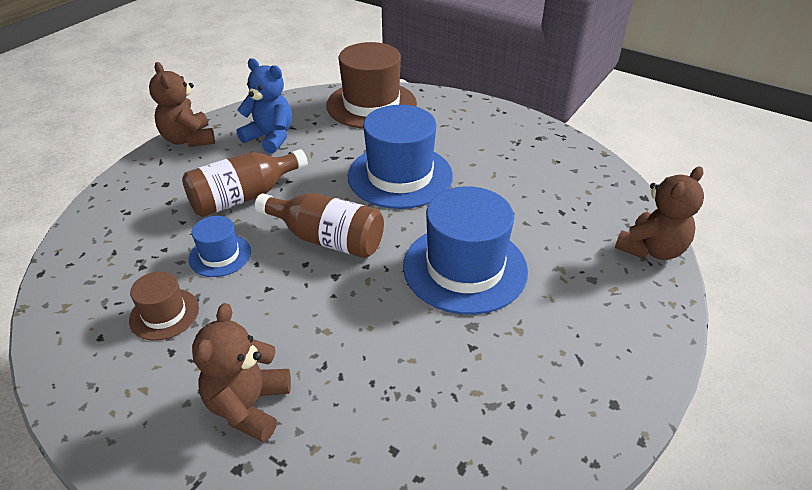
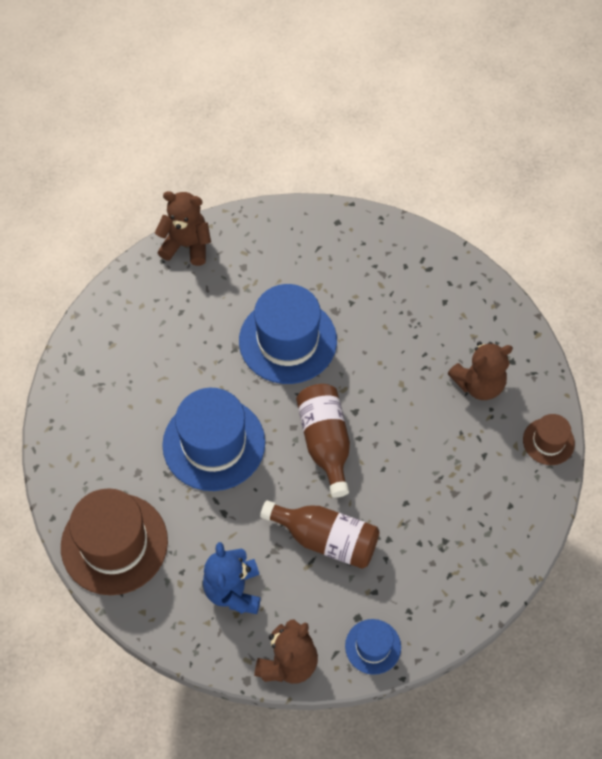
camera: 125 degrees left, 20 degrees up
brown hat [129,271,199,341] -> brown hat moved to [523,414,575,465]
blue hat [188,216,251,277] -> blue hat moved to [345,619,401,675]

